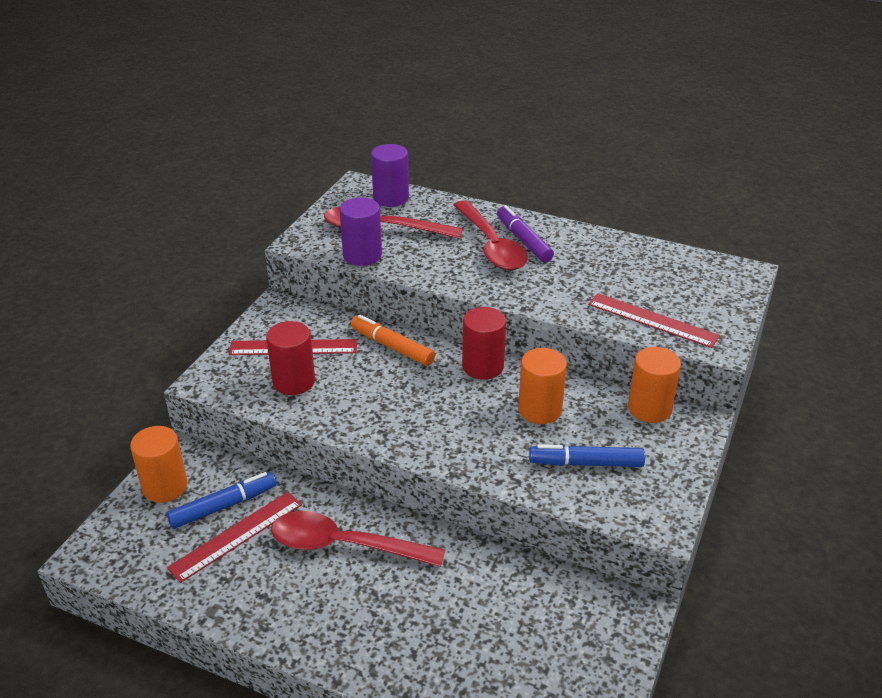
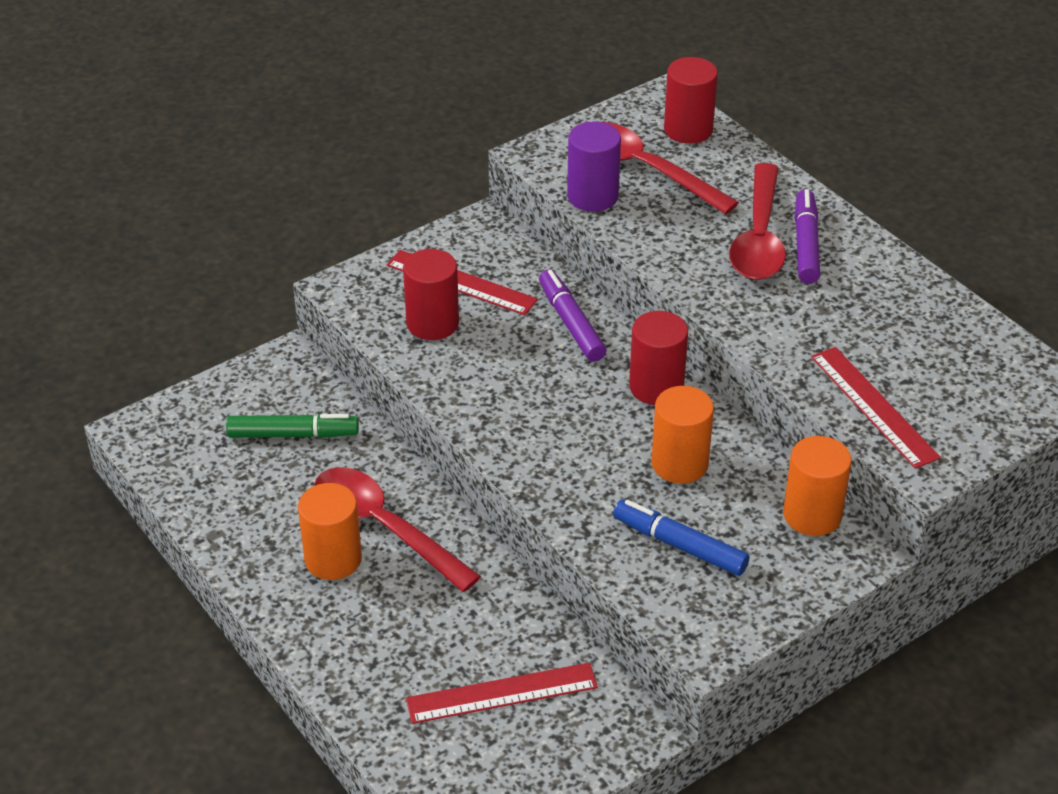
camera: 30 degrees right, 5 degrees up
orange cylinder [130,426,188,503] -> orange cylinder moved to [298,483,362,580]
blue marker [166,472,277,529] -> green marker [226,414,359,438]
red ruler [167,492,302,583] -> red ruler moved to [406,663,598,724]
orange marker [351,315,435,366] -> purple marker [539,270,607,362]
purple cylinder [371,144,409,207] -> red cylinder [664,57,718,144]

